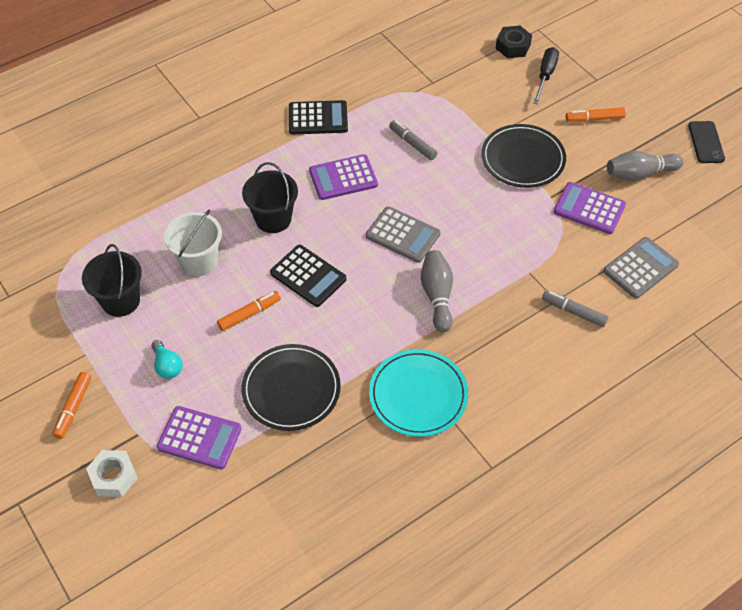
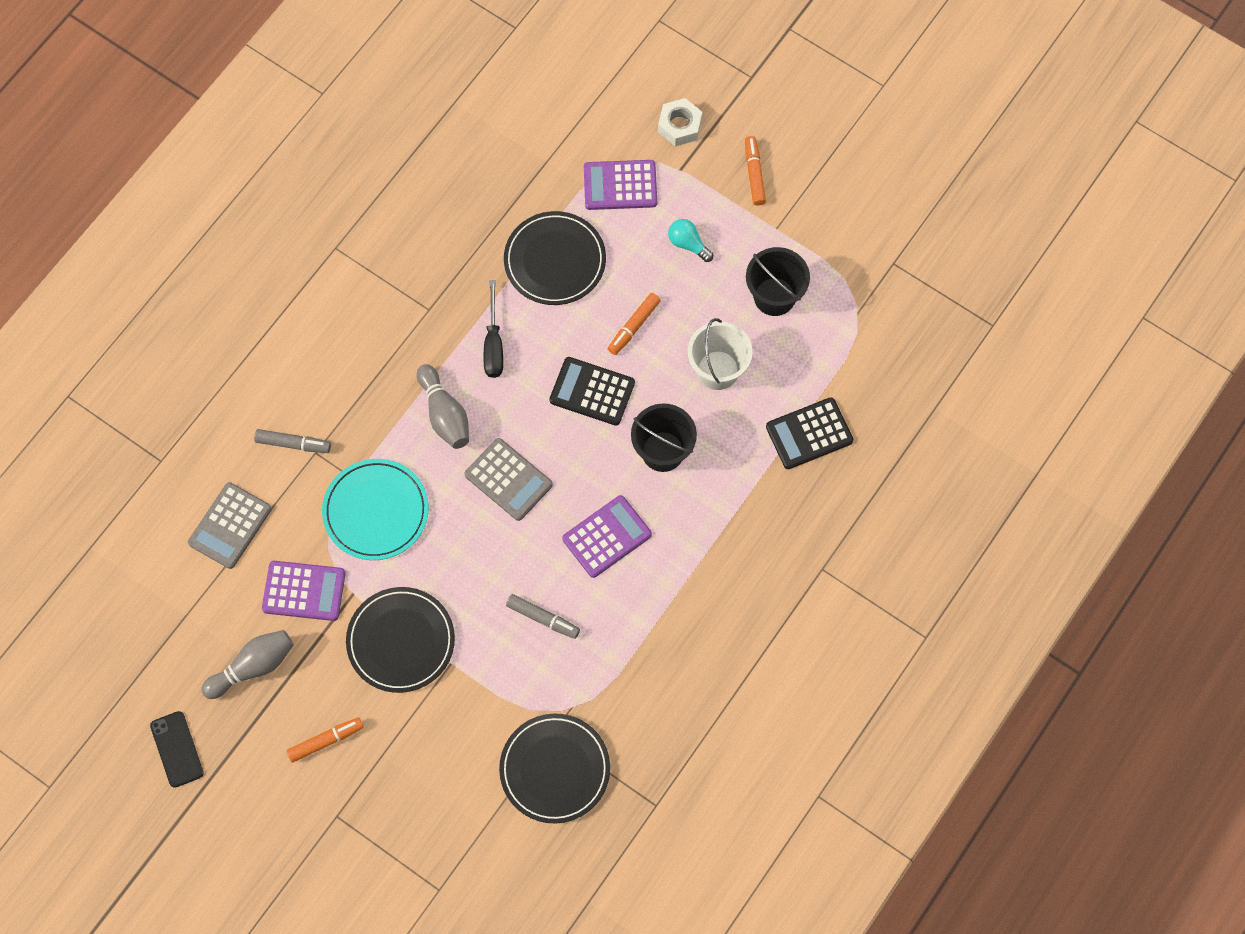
camera: 160 degrees right, 15 degrees up
black calculator [289,100,348,134] -> black calculator moved to [766,397,853,469]
grey calculator [366,206,440,263] -> grey calculator turned 150 degrees counterclockwise [465,438,553,521]
turquoise plate [369,349,468,437] -> turquoise plate moved to [322,459,429,560]
black nut [495,26,532,58] -> none
black screwdriver [533,47,559,104] -> black screwdriver moved to [484,280,503,378]
none -> black plate [499,714,610,823]

